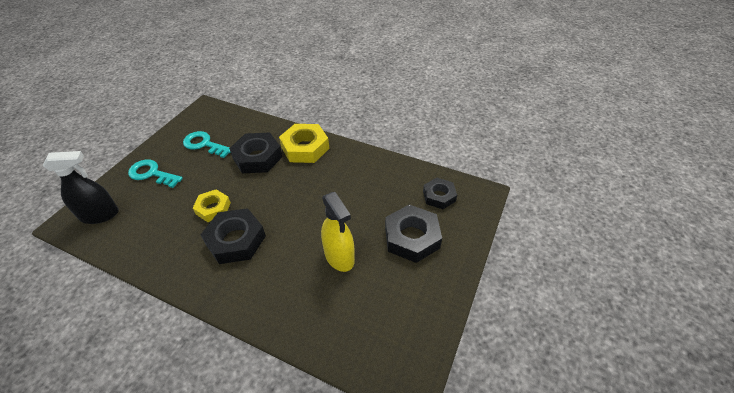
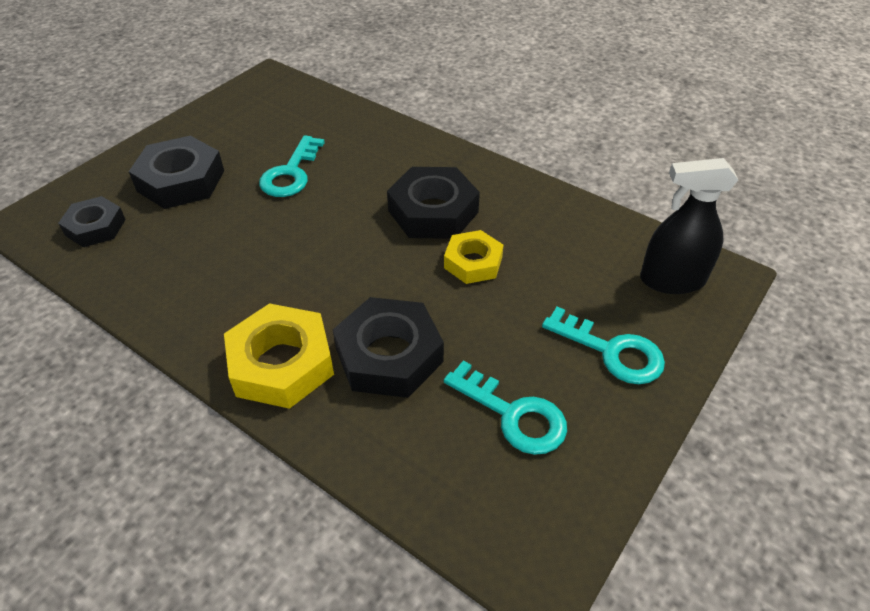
camera: 170 degrees left, 0 degrees up
yellow spray bottle [321,192,355,272] -> turquoise key [259,135,325,197]

